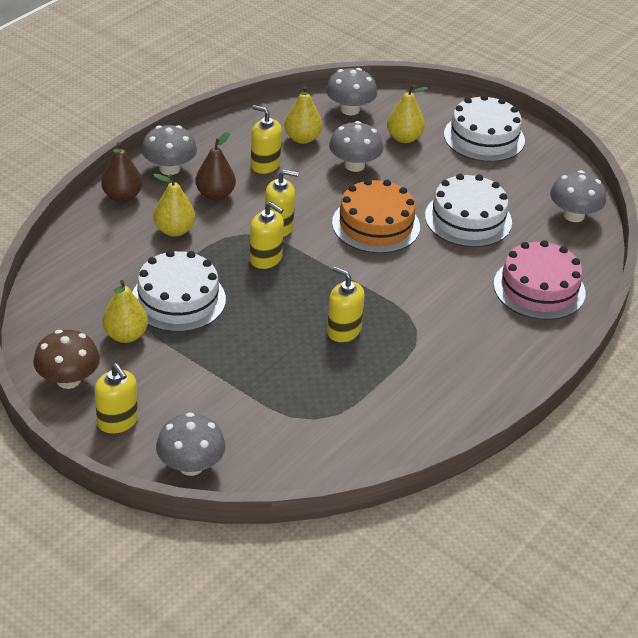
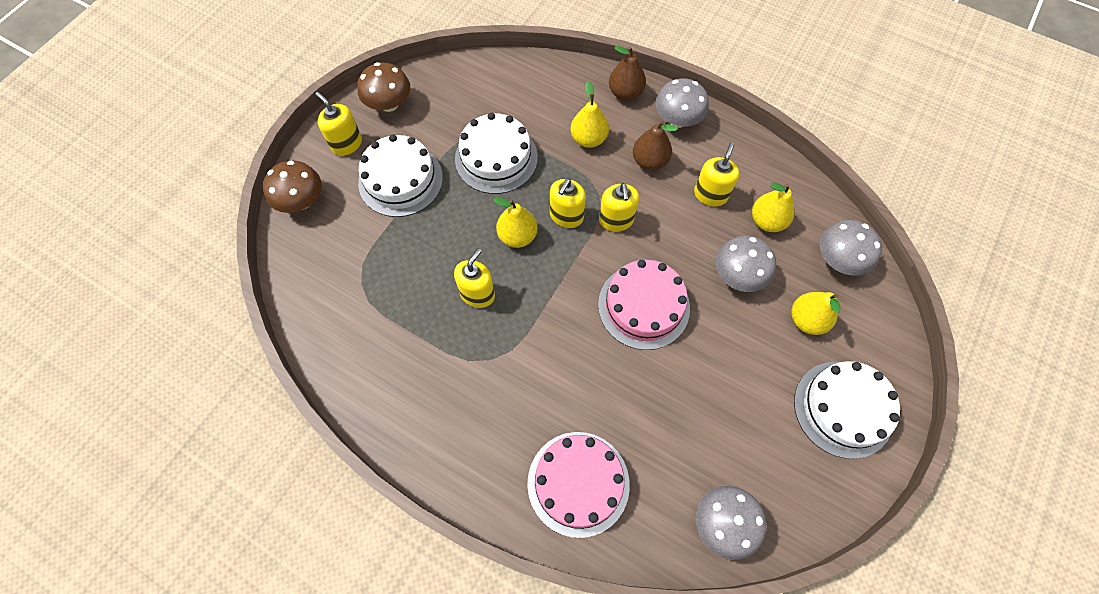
camera: 85 degrees right, 25 degrees up
yellow soap dispenser [95,363,138,434] -> yellow soap dispenser turned 90 degrees clockwise [315,92,362,156]
yellow pear [102,280,148,343] -> yellow pear moved to [493,198,538,248]
grey mushroom [156,413,226,476] -> brown mushroom [263,160,322,213]
orange cake [332,179,420,253] -> pink cake [598,260,690,350]
white cake [425,174,512,247] -> white cake moved to [358,134,443,217]

